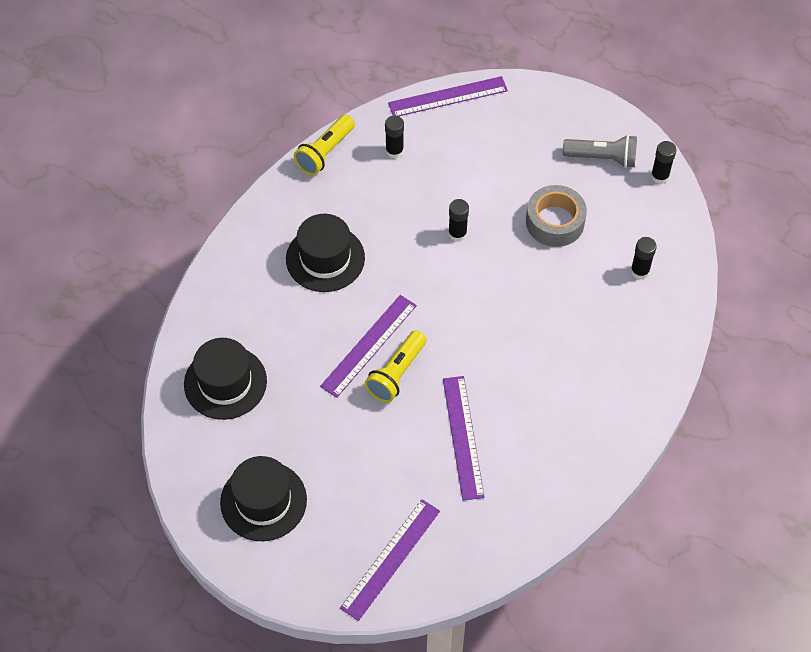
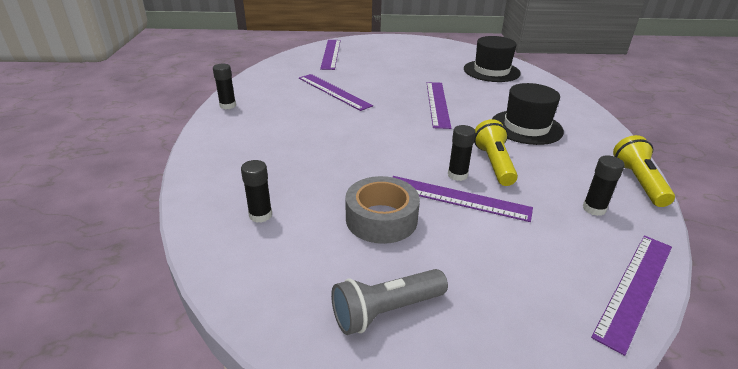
camera: 145 degrees right, 25 degrees down
black hat [220,456,307,541] -> none
yellow flashlight [365,330,426,402] -> yellow flashlight moved to [474,119,518,186]
black glue stick [651,141,676,184] -> black glue stick moved to [213,64,236,109]
none -> purple ruler [393,176,533,222]

